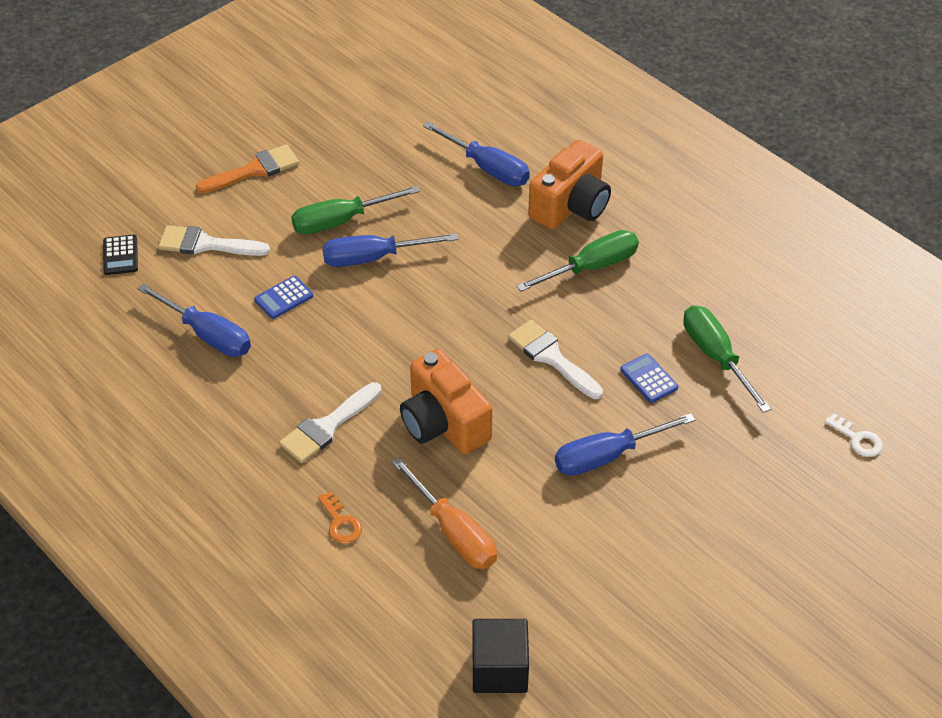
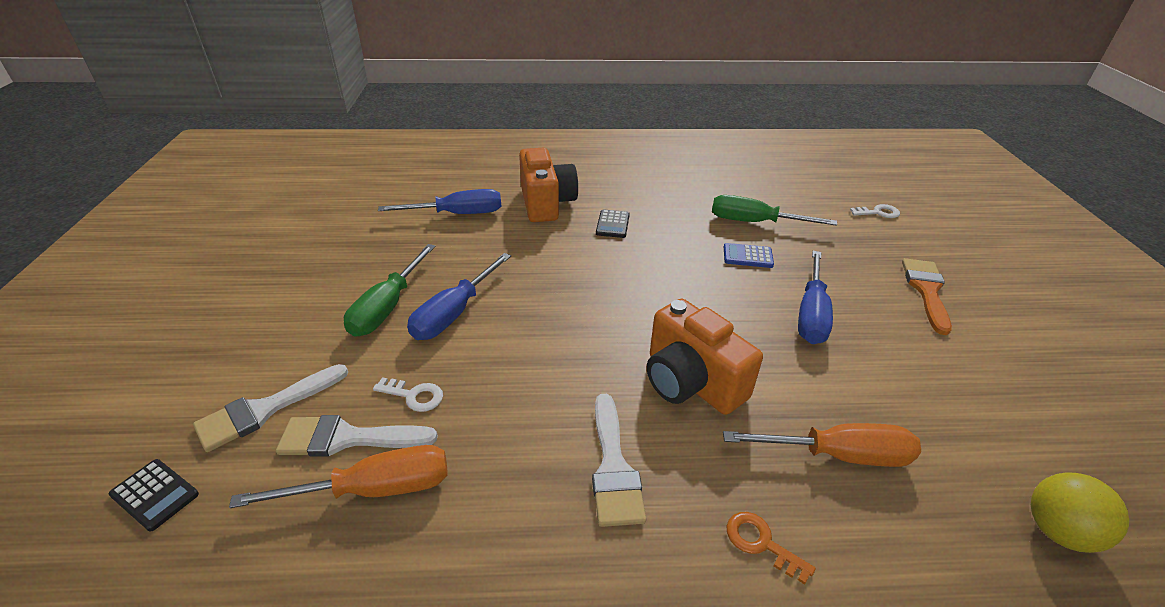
camera: 50 degrees left, 10 degrees down
blue screwdriver [138,283,251,357] -> orange screwdriver [229,445,448,508]
orange brush [196,144,299,194] -> orange brush moved to [902,258,952,335]
blue calculator [254,276,313,319] -> white key [373,377,443,412]
orange key [318,491,362,544] -> orange key turned 150 degrees counterclockwise [726,512,816,585]
orange camera [400,349,492,455] -> orange camera turned 45 degrees clockwise [647,299,763,415]
black cube [473,619,529,693] -> yellow ball [1031,472,1129,553]
white brush [508,320,603,399] -> white brush moved to [276,415,438,457]
green screwdriver [516,230,639,292] -> black calculator [596,209,630,238]

